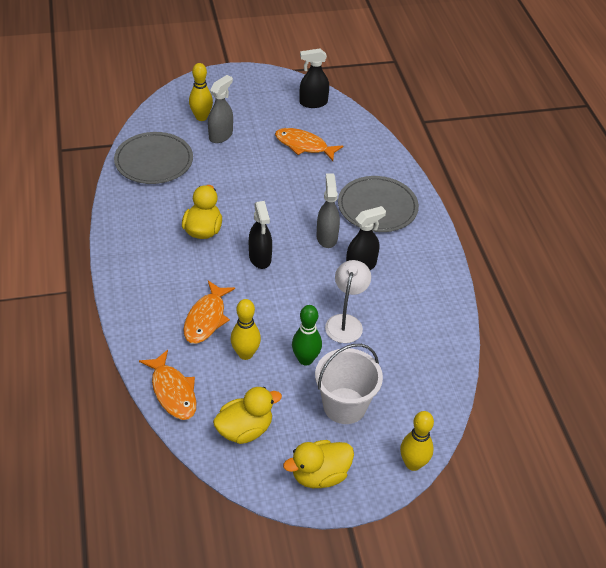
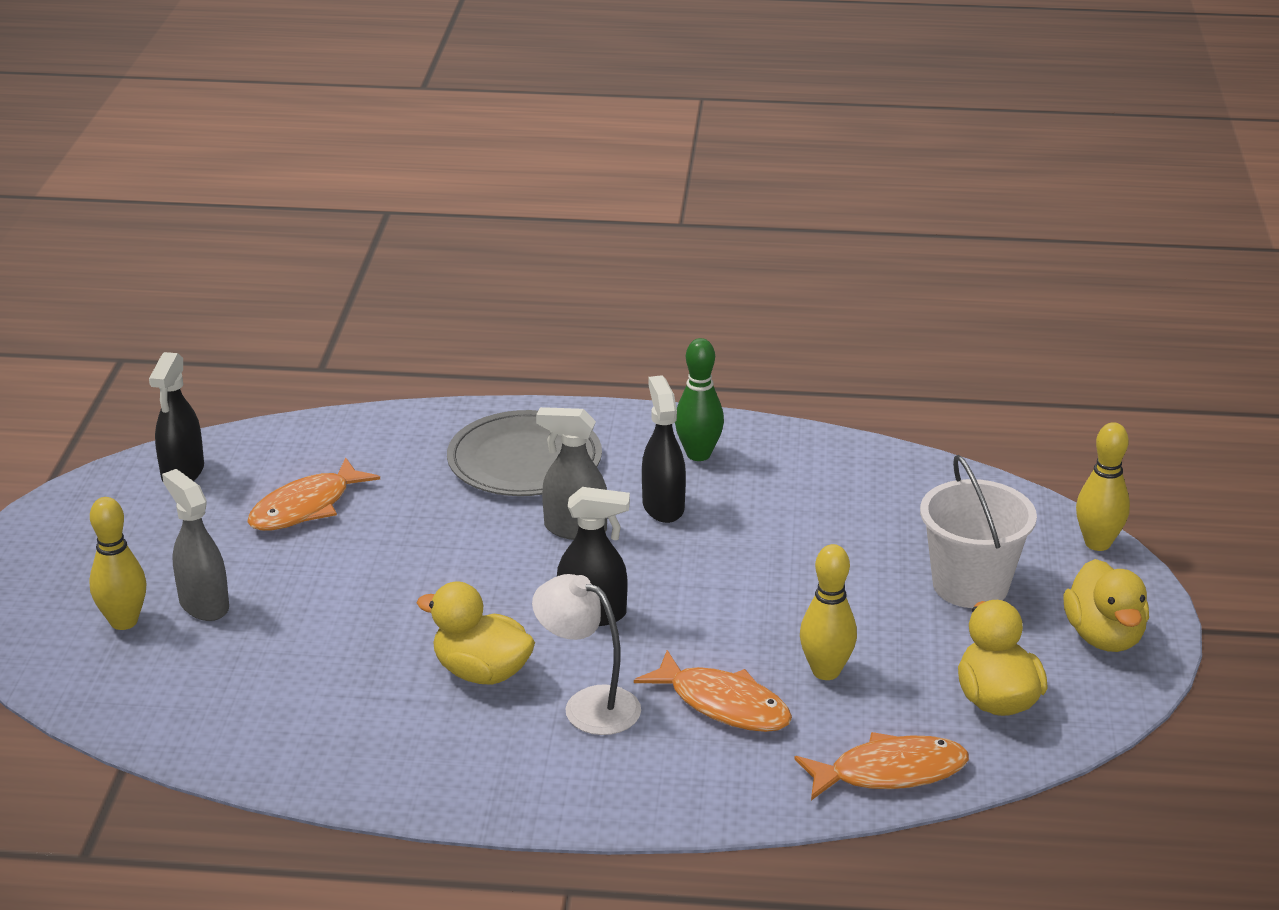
camera: 70 degrees left, 15 degrees down
grey plate [114,132,193,184] -> none
green bowling pin [292,305,322,365] -> green bowling pin moved to [675,338,724,461]
white lamp [325,260,371,343] -> white lamp moved to [532,574,641,735]

